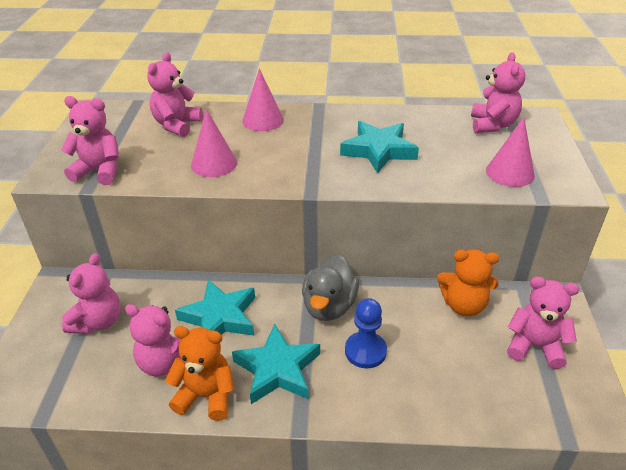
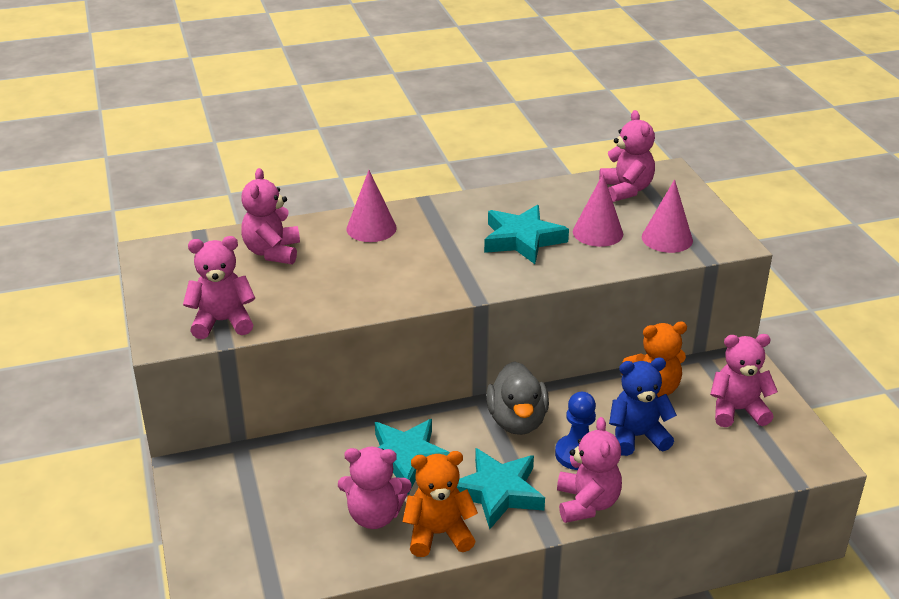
camera: 20 degrees left, 5 degrees down
pink teddy bear [62,253,121,334] -> pink teddy bear moved to [557,417,622,523]
pink cone [191,109,237,177] -> pink cone moved to [573,174,623,247]
none -> blue teddy bear [609,358,677,456]

